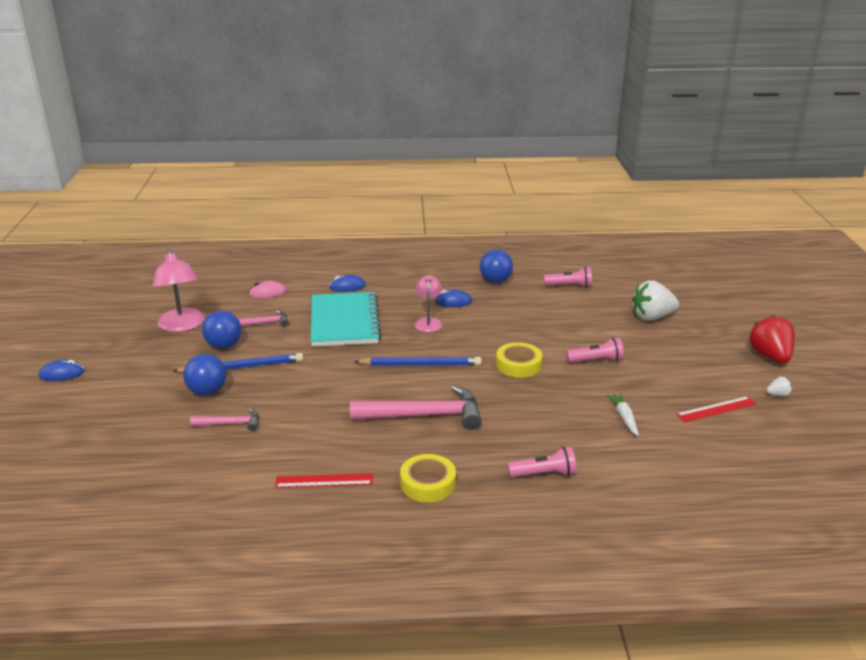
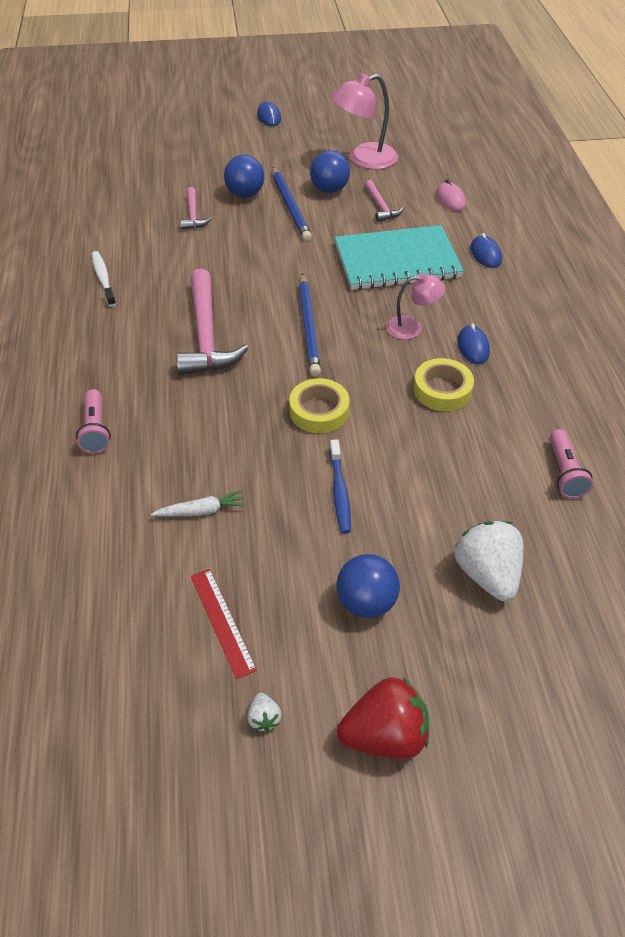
camera: 85 degrees right, 20 degrees up
red ruler [275,473,373,488] -> white toothbrush [92,251,116,307]
yellow tape [400,454,456,502] -> yellow tape moved to [413,358,474,411]
blue ball [480,250,513,283] -> blue ball moved to [336,554,400,618]
pink flashlight [566,338,624,363] -> blue toothbrush [330,439,351,534]

